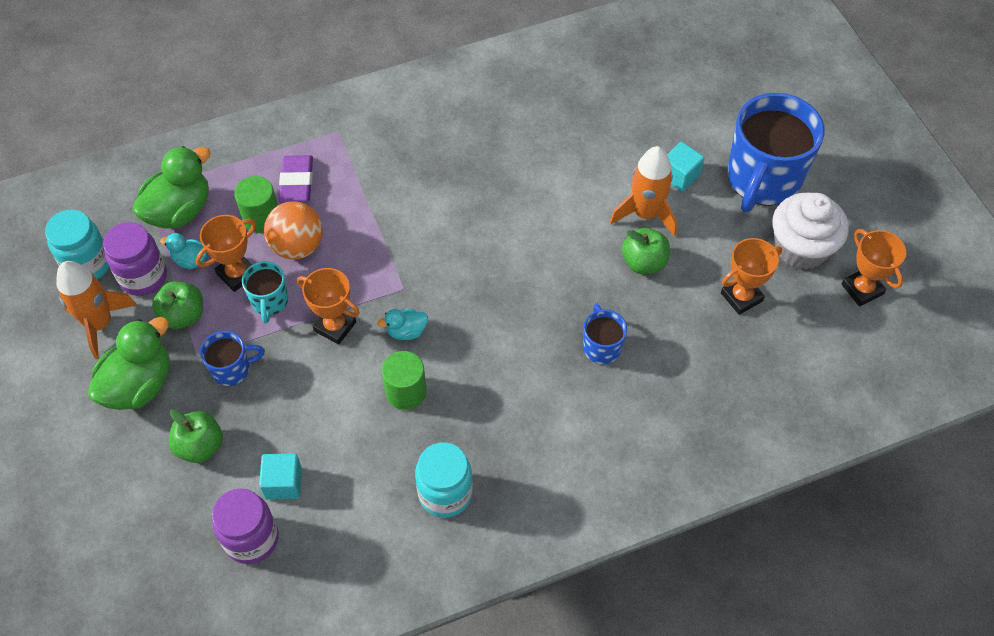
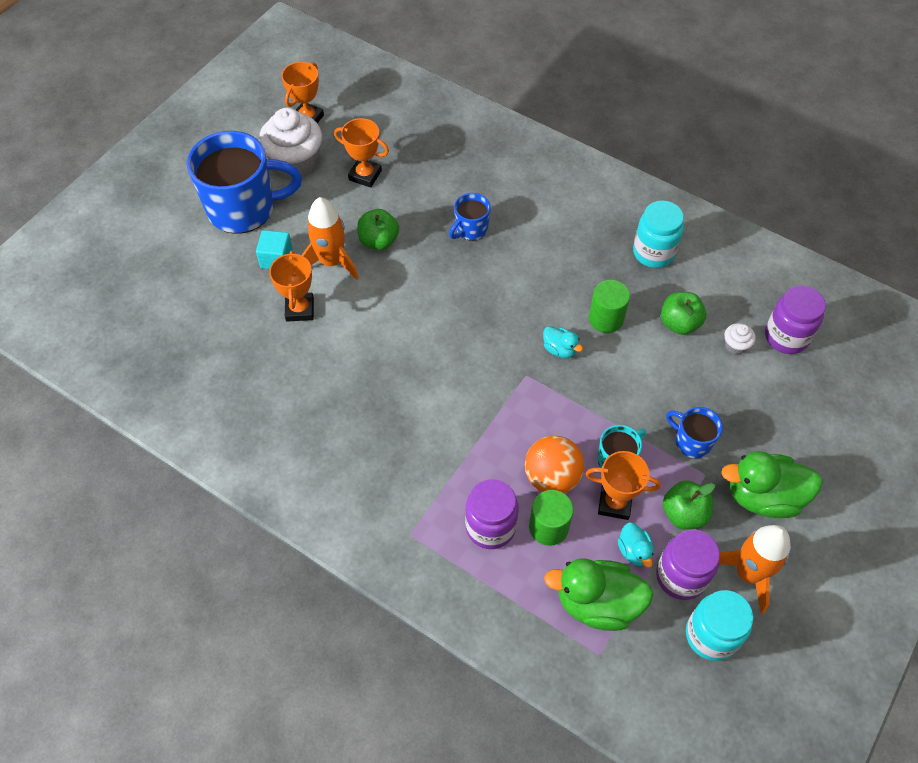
camera: 125 degrees left, 0 degrees up
green apple [169,409,223,463] -> green apple moved to [661,292,706,335]
turquoise cube [259,453,302,500] -> white cupcake [724,323,756,355]
purple eraser [279,155,313,203] -> purple jar [465,479,519,549]
orange trophy [297,268,360,345] -> orange trophy moved to [269,251,314,322]

